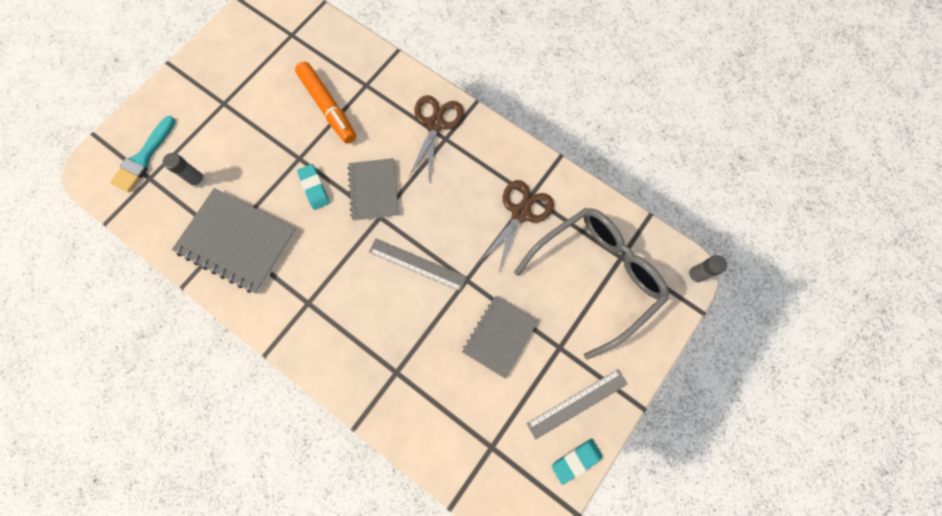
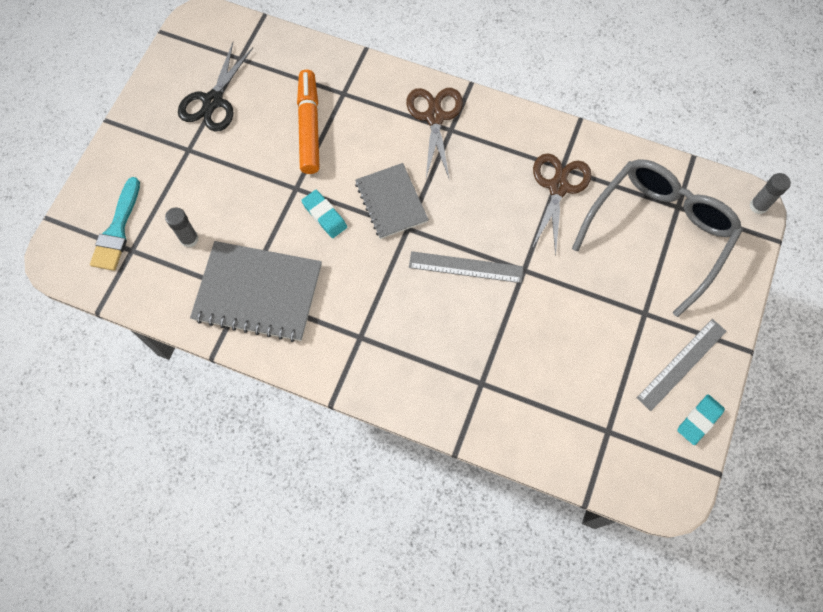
camera: 15 degrees left, 5 degrees down
orange marker [295,62,356,144] -> orange marker turned 135 degrees counterclockwise [297,70,319,174]
grey notebook [462,296,538,379] -> none
none -> black scissors [178,43,253,132]

